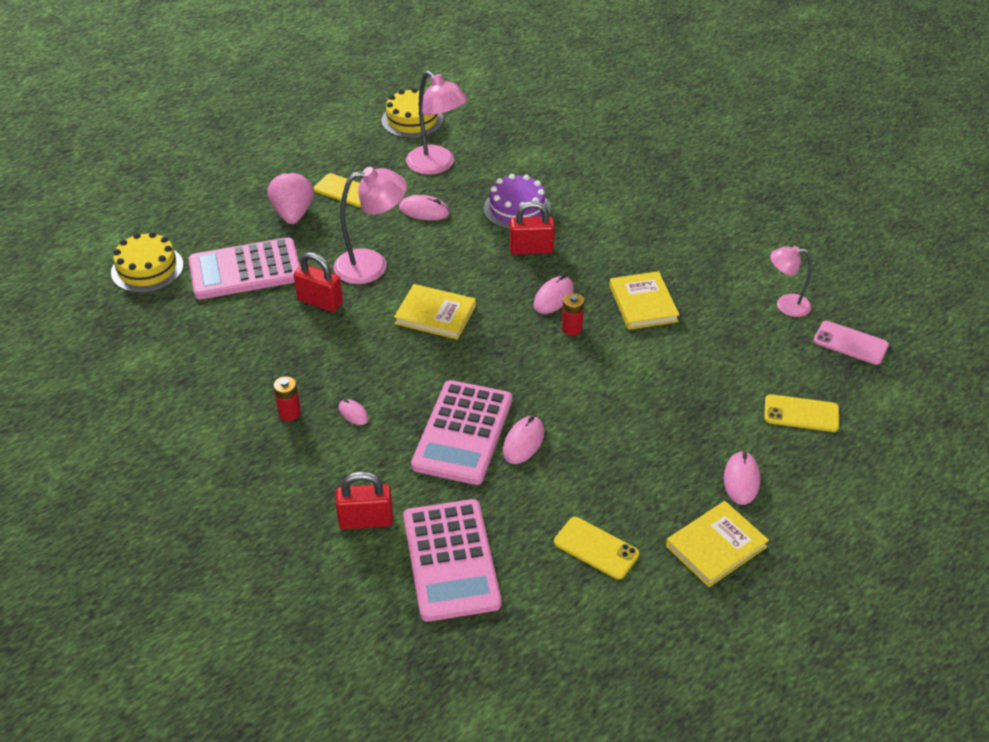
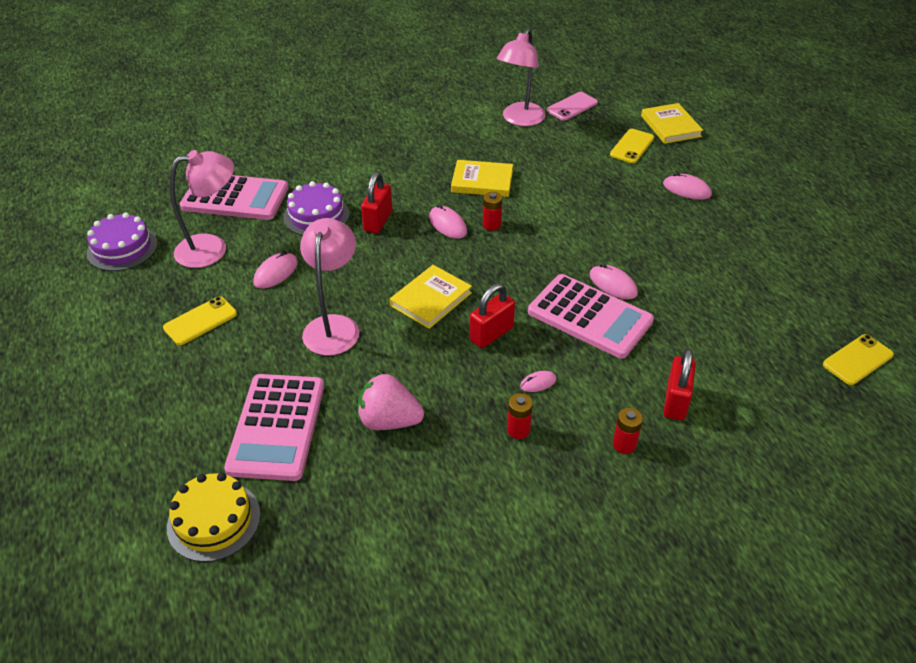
camera: 70 degrees left, 0 degrees up
pink strawberry [267,171,314,224] -> pink strawberry moved to [358,373,424,430]
red padlock [294,252,343,312] -> red padlock moved to [470,284,515,348]
yellow cake [381,88,443,138] -> purple cake [87,212,158,271]
pink calculator [403,499,501,622] -> pink calculator moved to [180,175,289,220]
yellow phone [554,517,639,579] -> yellow phone moved to [823,334,894,385]
yellow book [666,501,769,587] -> yellow book moved to [641,103,703,144]
pink lamp [770,246,812,317] -> pink lamp [497,29,545,126], size x1.62
none -> red battery [613,408,643,454]

